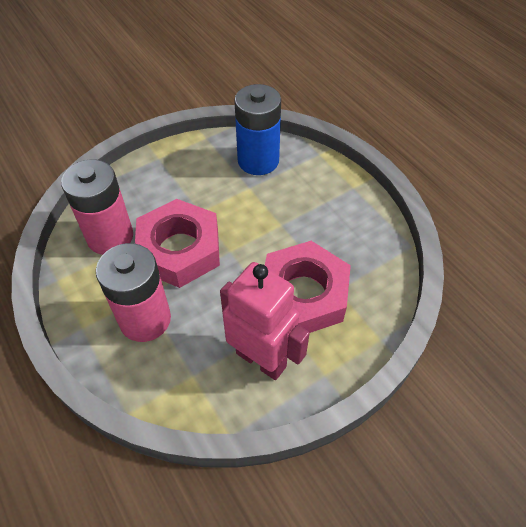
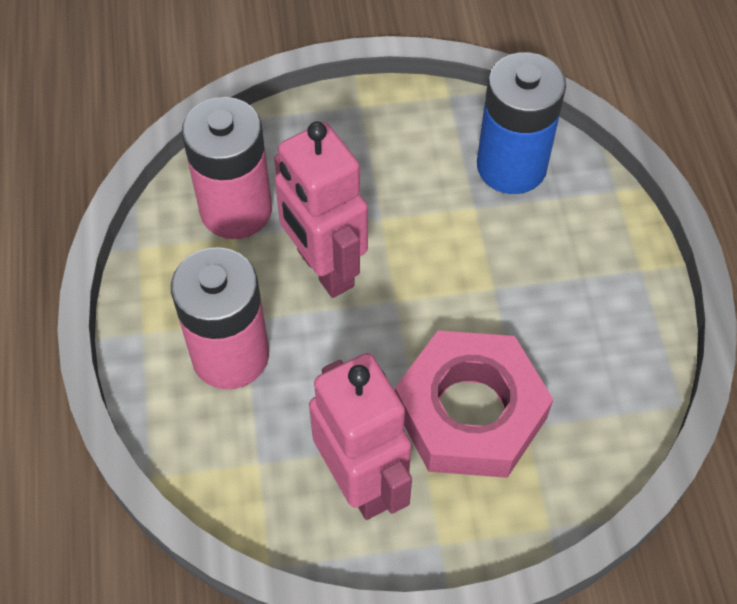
camera: 25 degrees right, 5 degrees up
pink nut [135,199,220,288] -> pink robot [274,121,368,298]

